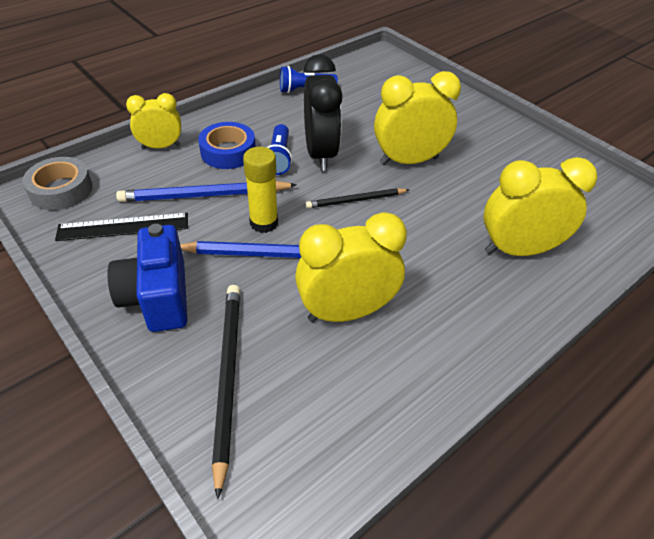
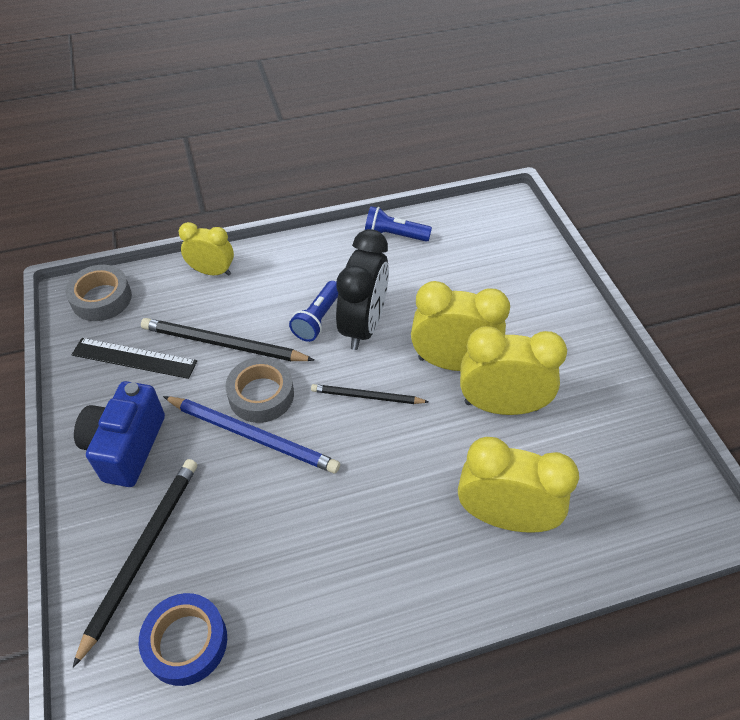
camera: 25 degrees right, 5 degrees up
blue pencil [116,181,297,202] -> black pencil [141,318,314,361]
blue tape [198,122,256,169] -> blue tape moved to [139,593,227,686]
yellow glue stick [243,147,278,233] -> grey tape [226,357,294,423]
yellow clock [295,212,407,322] -> yellow clock moved to [460,326,567,415]

